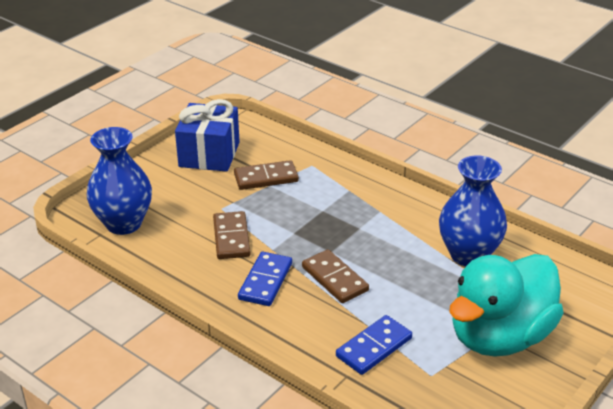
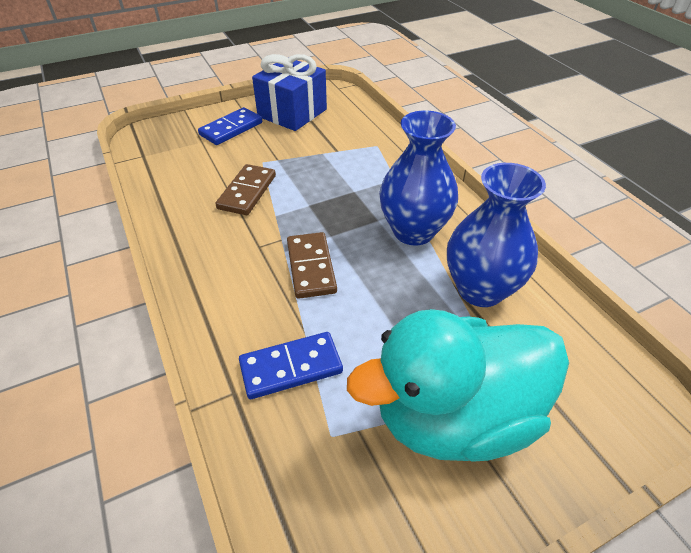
camera: 25 degrees right, 10 degrees up
blue vase [87,127,152,235] -> blue vase moved to [379,110,458,245]
brown domino [234,160,299,190] -> none
blue domino [238,252,292,306] -> blue domino moved to [198,107,262,145]

